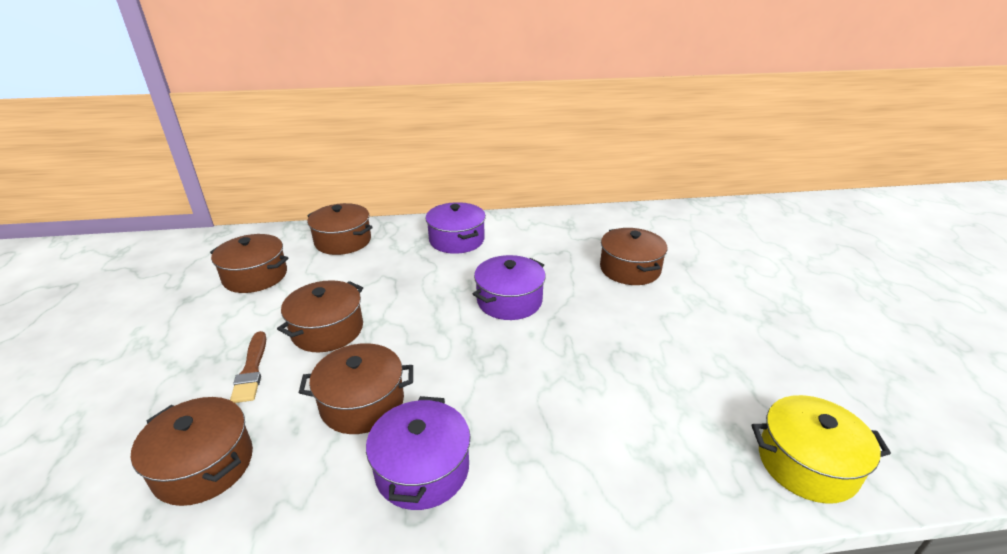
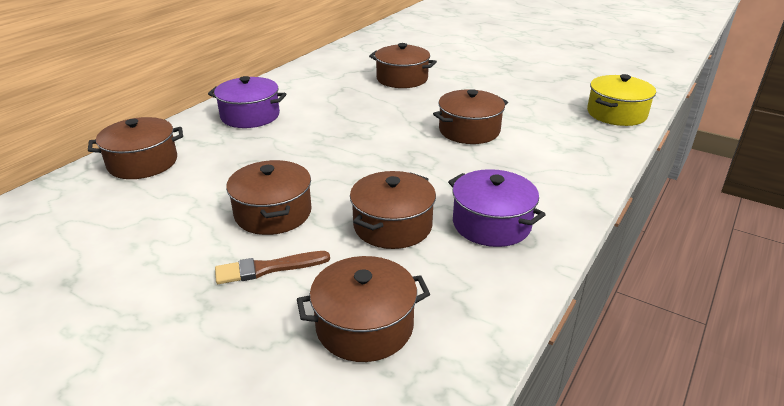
camera: 50 degrees left, 0 degrees up
brown pot [210,234,288,293] -> brown pot moved to [433,89,508,144]
brown brush [230,331,266,403] -> brown brush turned 135 degrees clockwise [215,251,330,284]
purple pot [473,255,546,320] -> none

